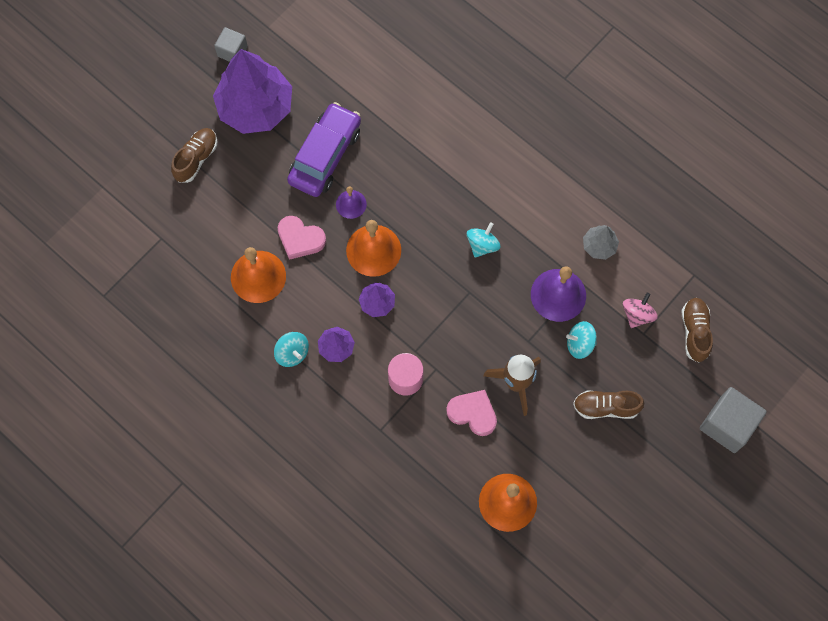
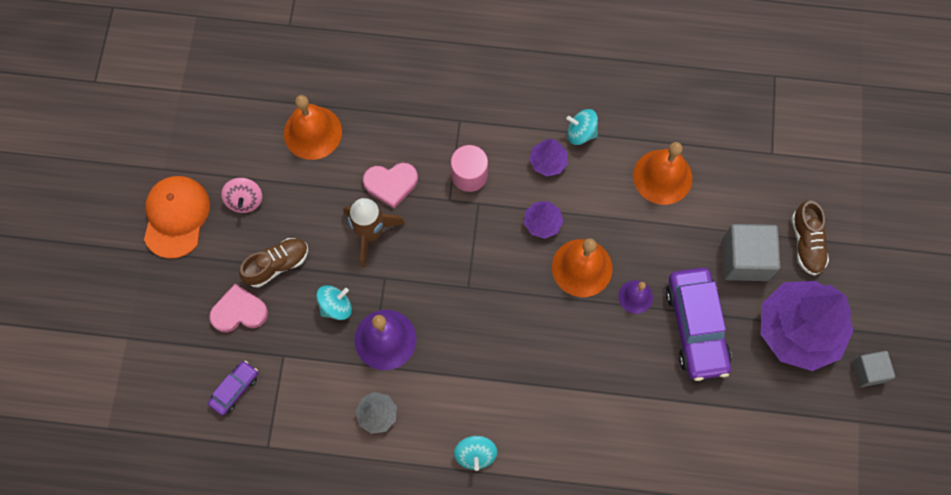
camera: 145 degrees right, 0 degrees up
pink heart [277,216,326,260] -> pink heart moved to [209,284,268,332]
turquoise spinning top [467,222,500,258] -> turquoise spinning top moved to [454,436,497,471]
pink spinning top [623,292,658,328] -> pink spinning top moved to [221,178,262,213]
brown shoe [682,298,713,362] -> purple car [208,360,258,416]
grey cube [700,387,767,453] -> grey cube moved to [722,224,780,281]
none -> orange cap [144,176,210,259]

